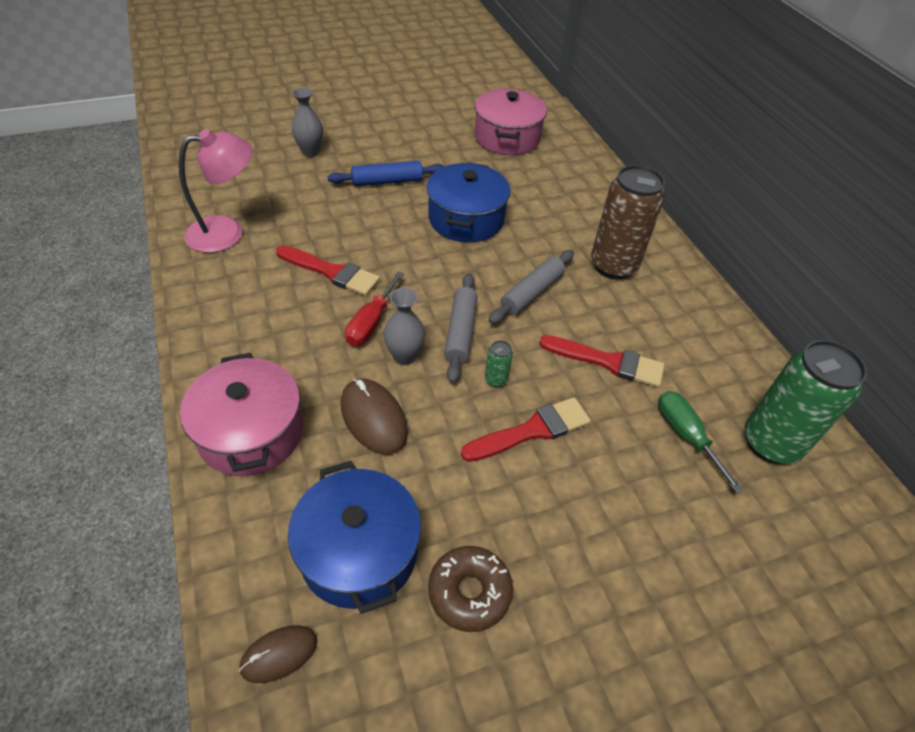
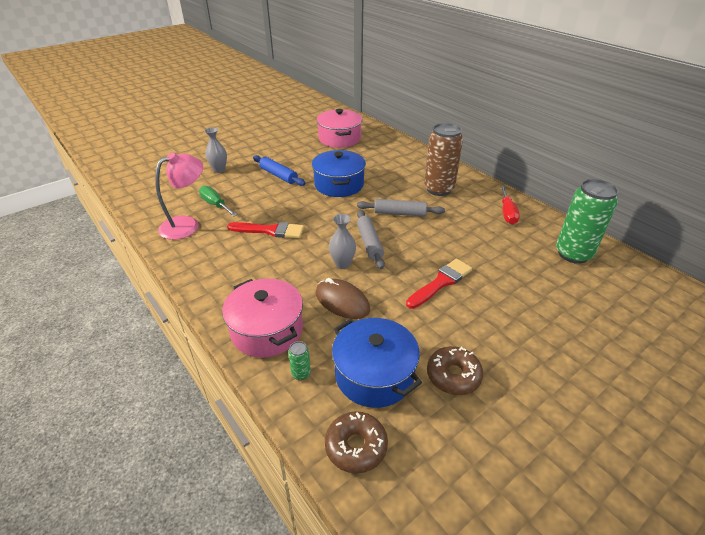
camera: 15 degrees left, 10 degrees down
brown mouse [239,625,317,683] -> brown donut [325,411,388,473]
blue rolling pin [327,161,445,186] -> blue rolling pin turned 75 degrees clockwise [253,155,305,186]
red screwdriver [345,272,404,346] -> red screwdriver moved to [501,186,520,224]
green can [485,340,513,388] -> green can moved to [288,341,311,380]
grey rolling pin [488,250,574,324] -> grey rolling pin turned 75 degrees clockwise [357,199,445,217]
red brush [539,335,665,387] -> none
green screwdriver [658,391,743,493] -> green screwdriver moved to [199,186,237,217]

